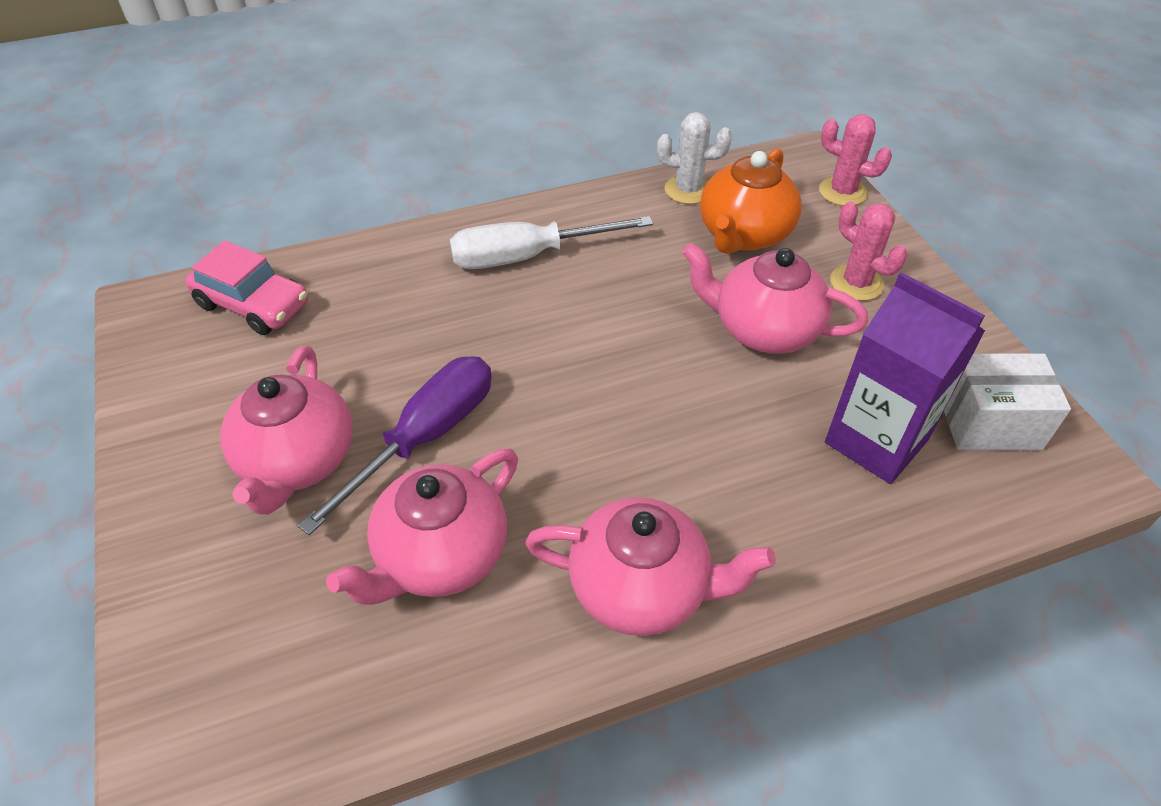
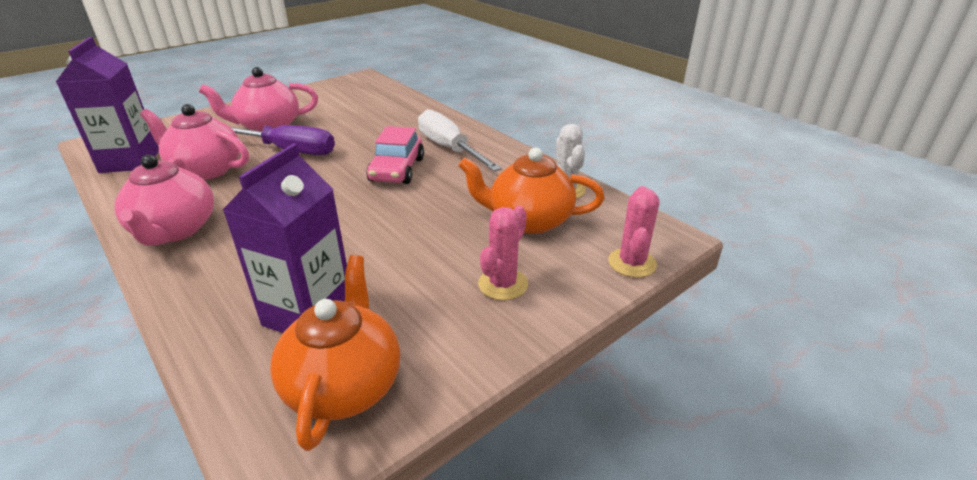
camera: 70 degrees right, 15 degrees down
pink car [185,241,308,335] -> pink car moved to [366,126,424,184]
pink teapot [682,243,868,354] -> none
white box [944,353,1071,450] -> orange teapot [270,255,400,451]
none -> purple carton [56,37,159,173]

